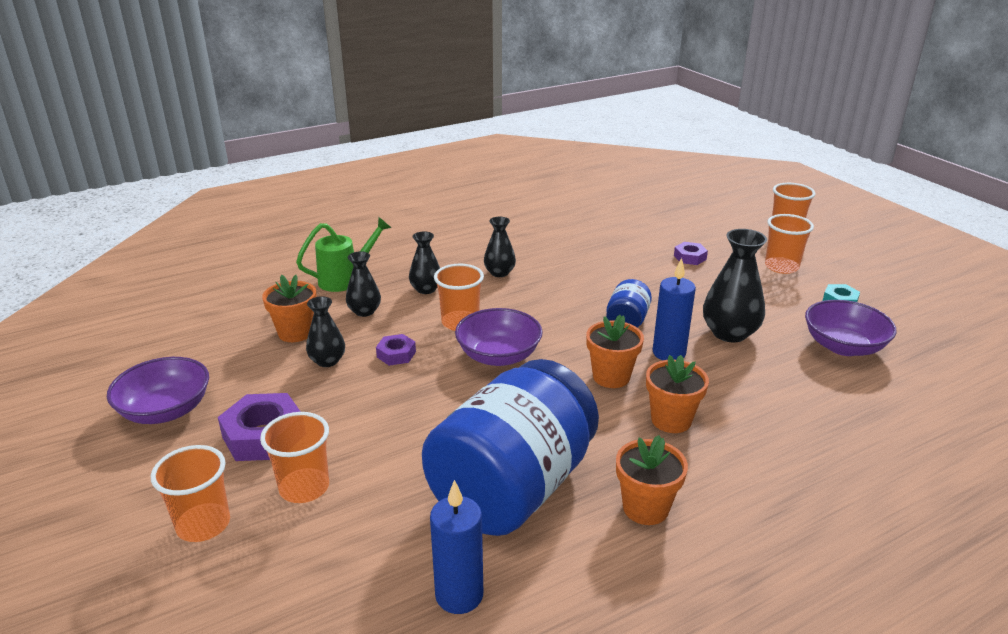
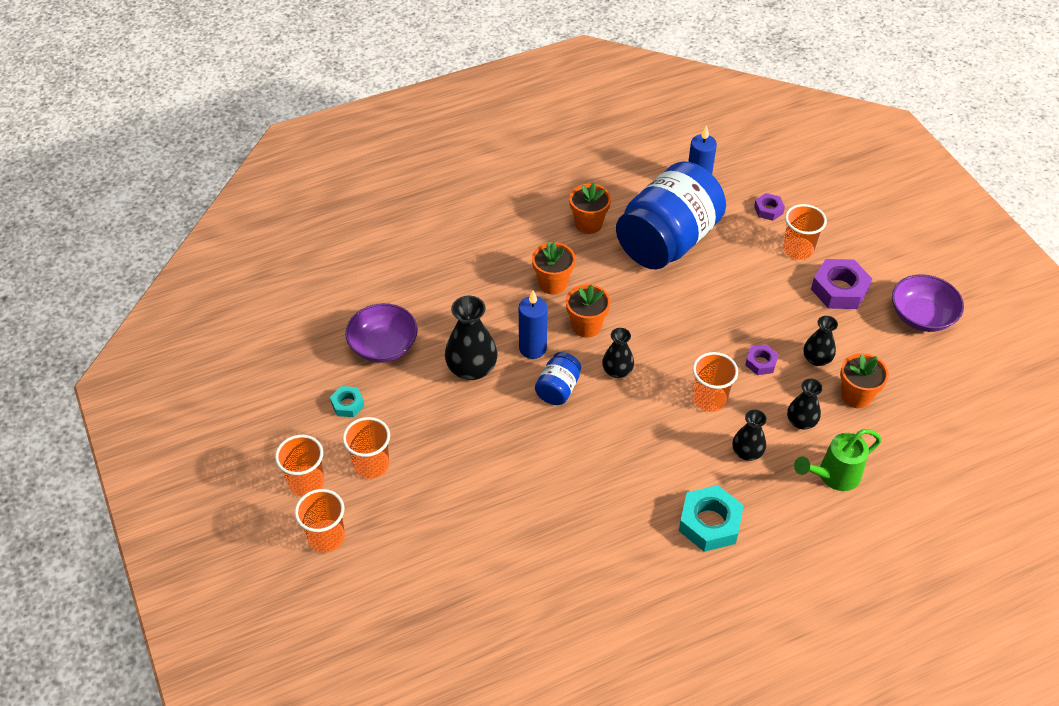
camera: 175 degrees left, 20 degrees up
orange cup [151,445,230,542] -> orange cup moved to [275,435,324,497]
purple bowl [455,308,543,366] -> none
black vase [484,217,516,277] -> black vase moved to [602,328,634,378]
purple nut [674,242,708,265] -> purple nut moved to [754,193,785,221]
none -> turquoise nut [679,485,744,552]

